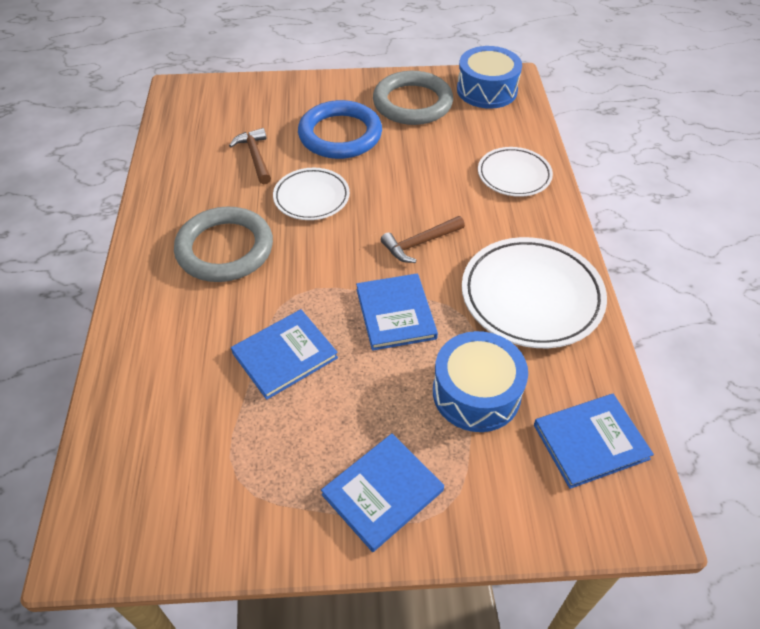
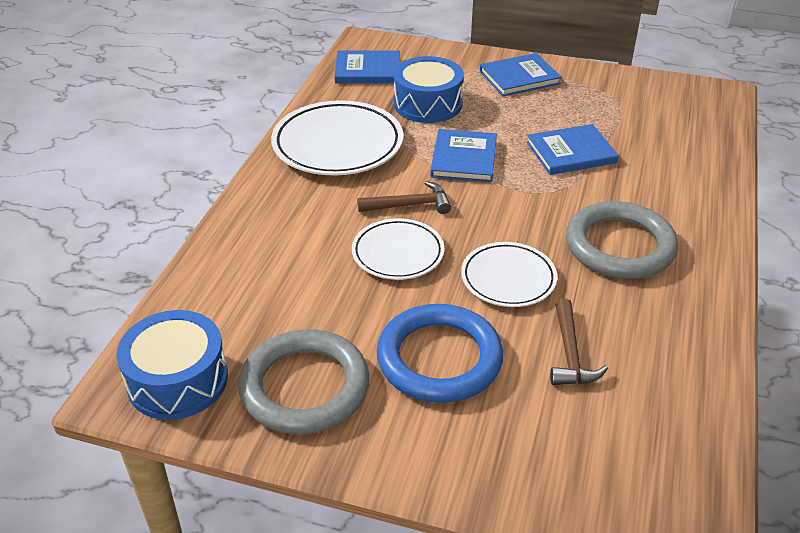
camera: 160 degrees left, 10 degrees down
white plate [478,147,553,197] -> white plate moved to [352,218,445,280]

